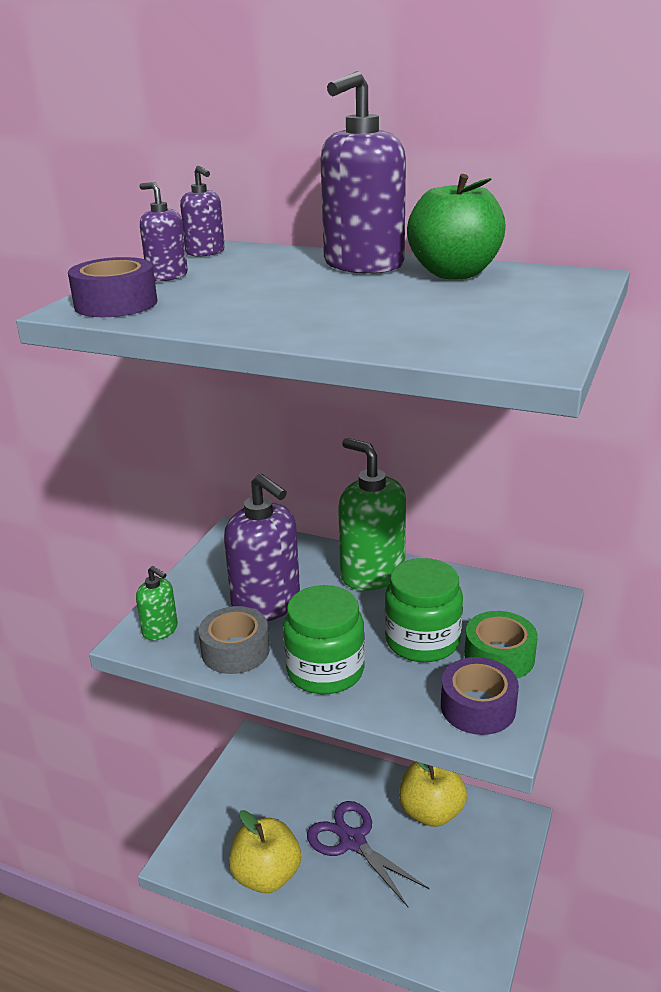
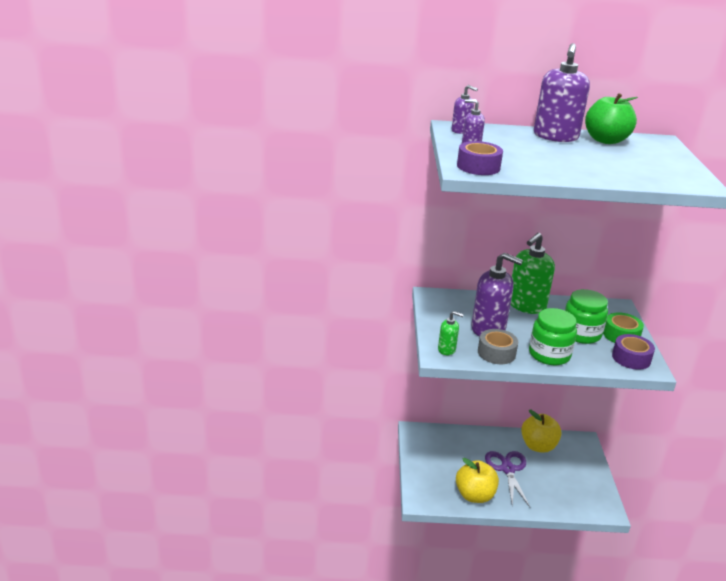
camera: 25 degrees left, 0 degrees up
purple scissors [307,801,429,907] -> purple scissors turned 60 degrees clockwise [485,451,530,507]
green soap dispenser [338,438,406,591] -> green soap dispenser turned 75 degrees counterclockwise [511,233,555,314]

